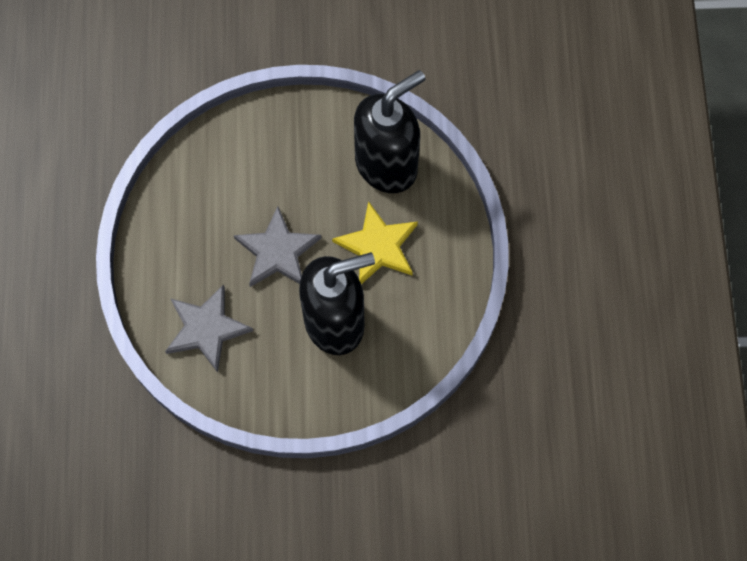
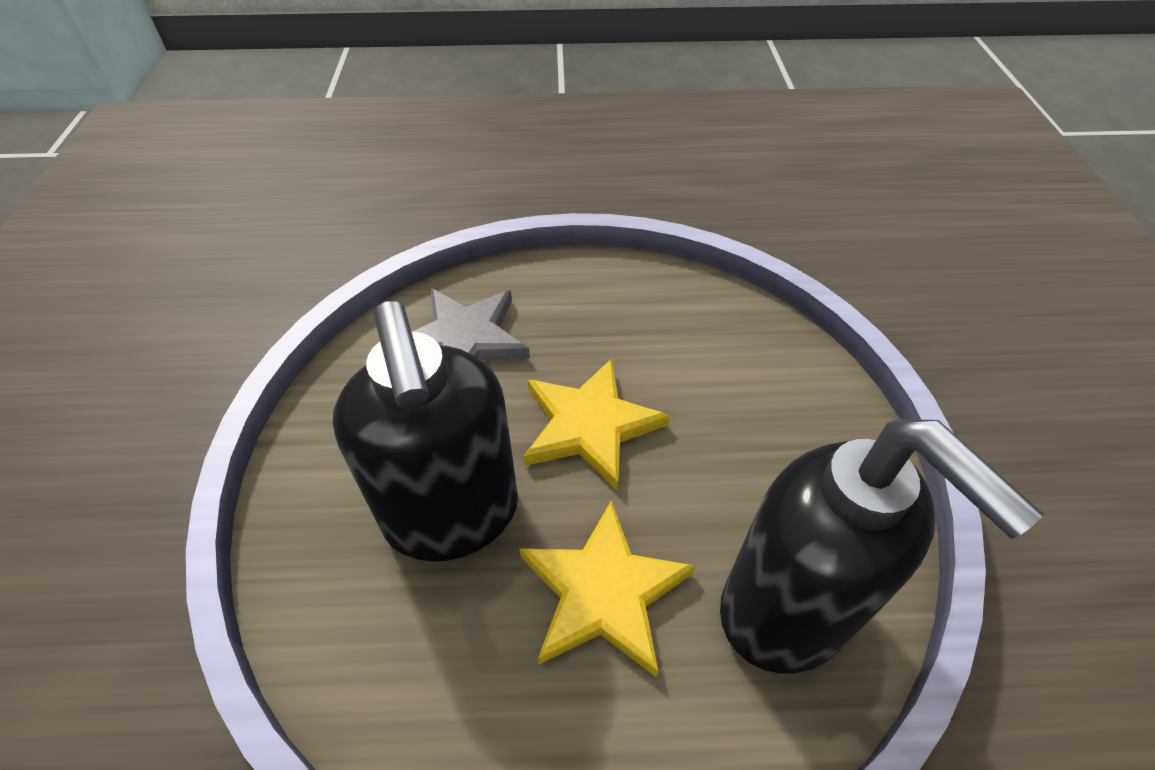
camera: 90 degrees right, 20 degrees down
grey star [234,206,321,287] -> yellow star [524,358,670,491]

